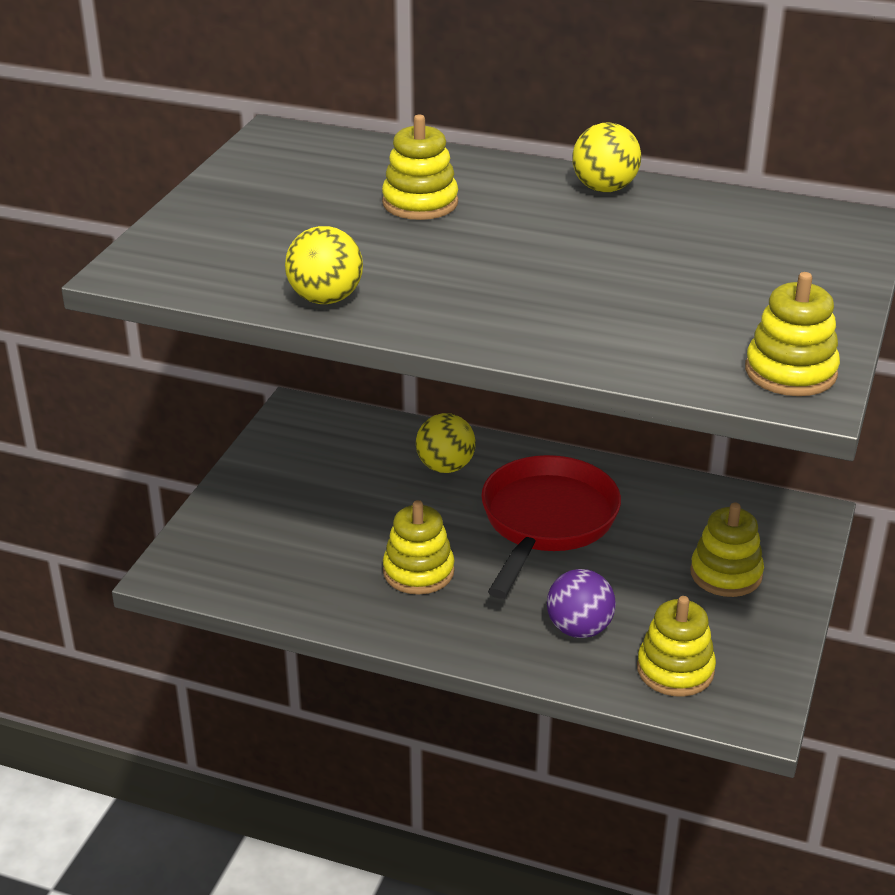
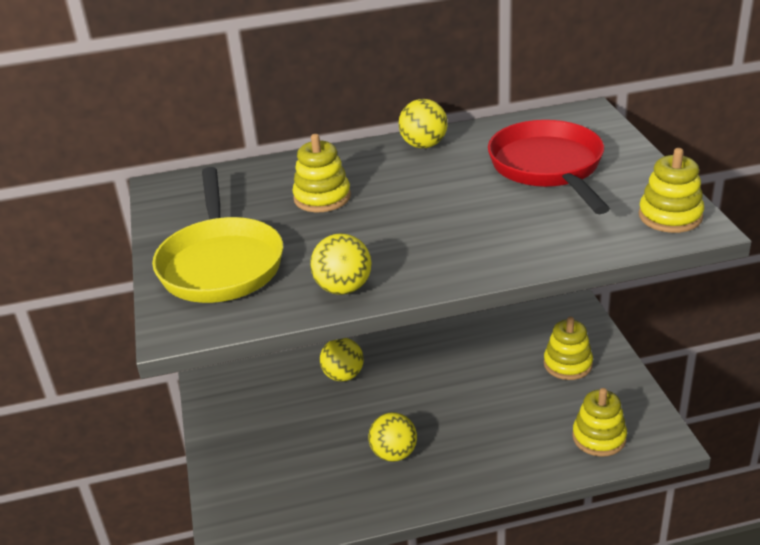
camera: 30 degrees left, 0 degrees up
yellow stacking toy [383,500,454,595] -> yellow ball [368,413,417,462]
red pan [481,455,621,599] -> red pan moved to [488,120,610,214]
purple ball [547,569,616,638] -> none
none -> yellow pan [152,167,283,303]

